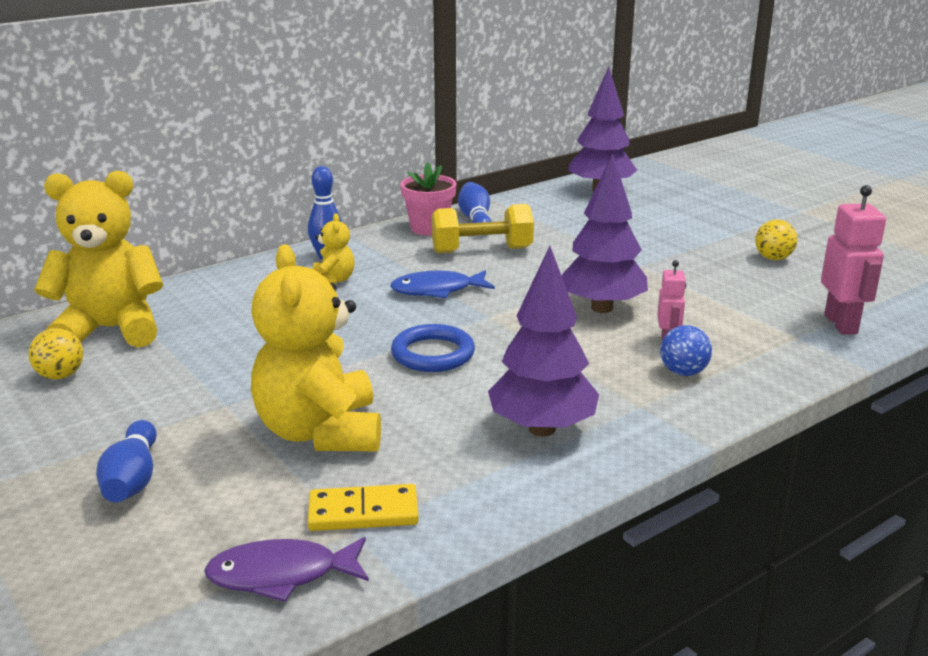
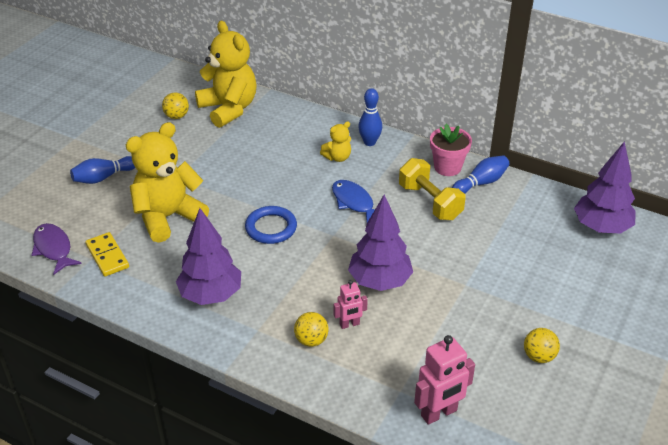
camera: 65 degrees right, 15 degrees up
blue ball [660,325,712,376] -> yellow ball [294,312,329,347]

